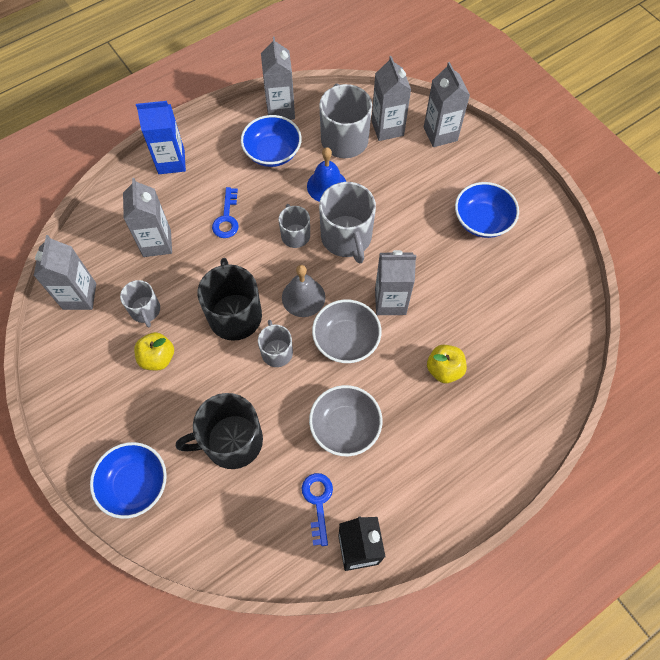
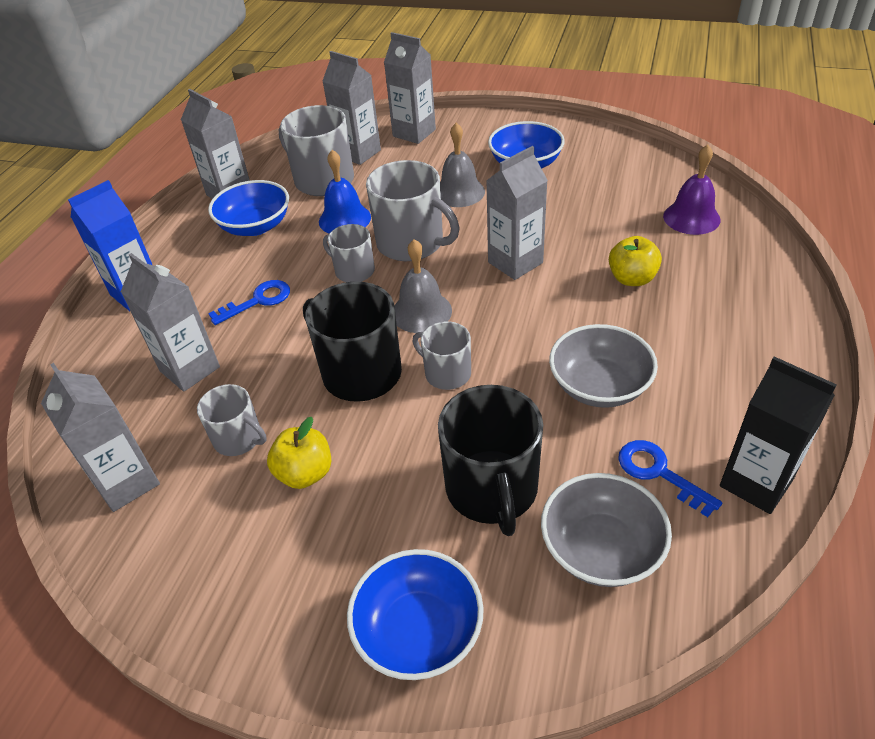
camera: 35 degrees left, 20 degrees down
black mug [176,393,263,469] -> black mug turned 45 degrees counterclockwise [438,385,543,536]
blue key [212,187,239,238] -> blue key turned 90 degrees counterclockwise [208,280,290,325]
grey bowl [312,299,382,363] -> grey bowl moved to [541,473,672,587]
none -> grey bell [440,123,485,207]
none -> purple bell [663,145,721,235]

